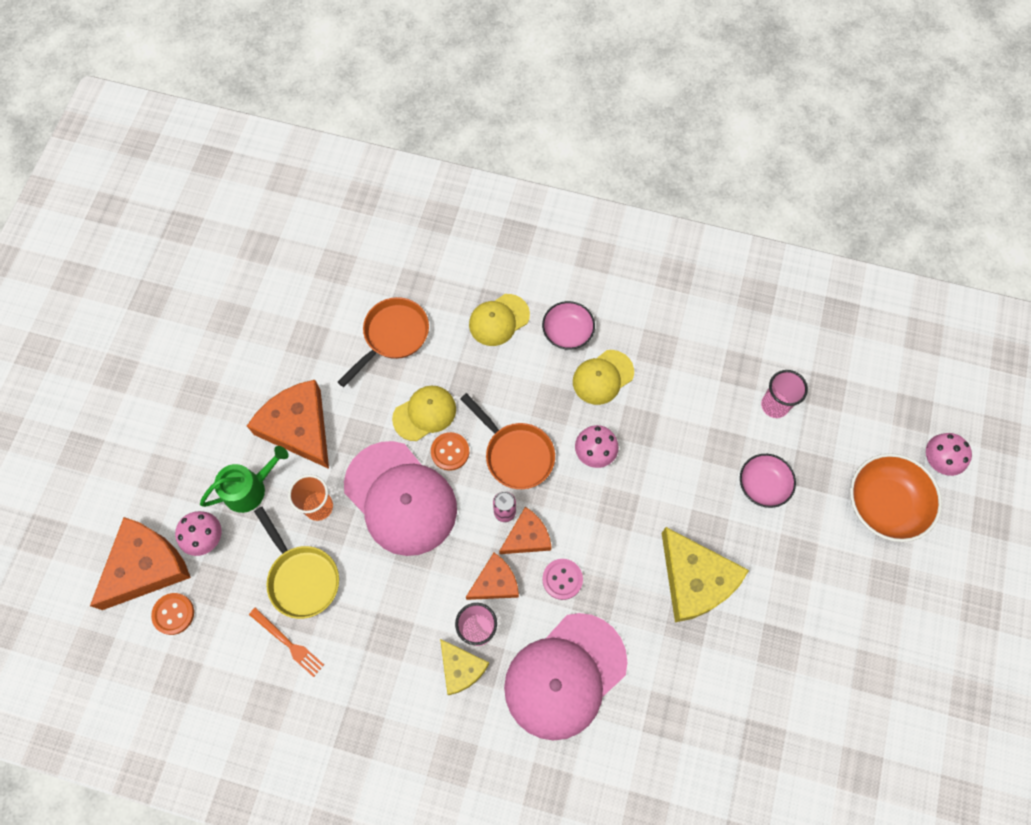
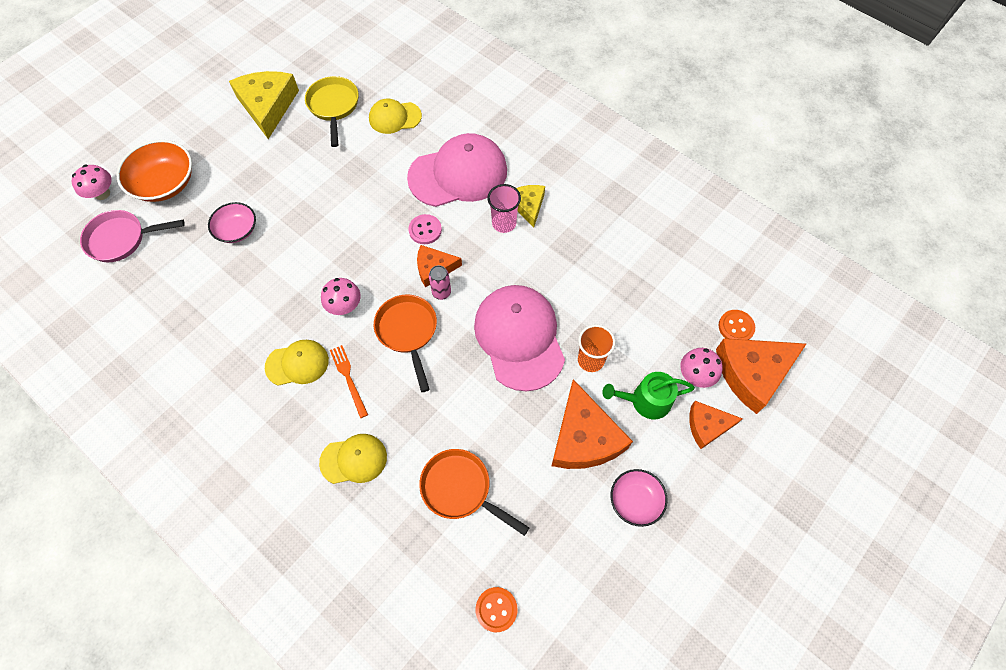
camera: 155 degrees left, 5 degrees down
orange fork [249,607,324,677] -> orange fork moved to [330,345,368,418]
yellow pan [254,507,339,619] -> yellow pan moved to [305,76,358,147]
orange pan [338,297,429,387] -> orange pan turned 60 degrees clockwise [419,449,529,536]
yellow cap [392,386,456,441] -> yellow cap moved to [369,99,422,134]
orange button [431,432,469,471] -> orange button moved to [476,587,518,632]
orange cheese [466,553,519,600] -> orange cheese moved to [689,401,743,449]
pink bowl [542,301,595,350] -> pink bowl moved to [611,469,668,527]
yellow cheese [662,527,749,622] -> yellow cheese moved to [229,71,299,139]
pink cup [761,370,808,418] -> none
none -> pink pan [80,210,184,262]

